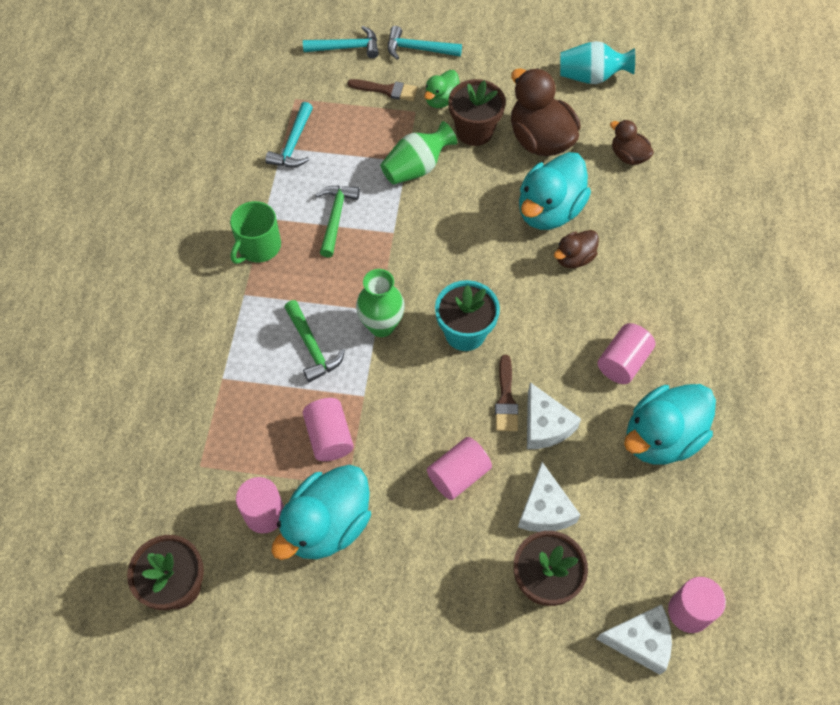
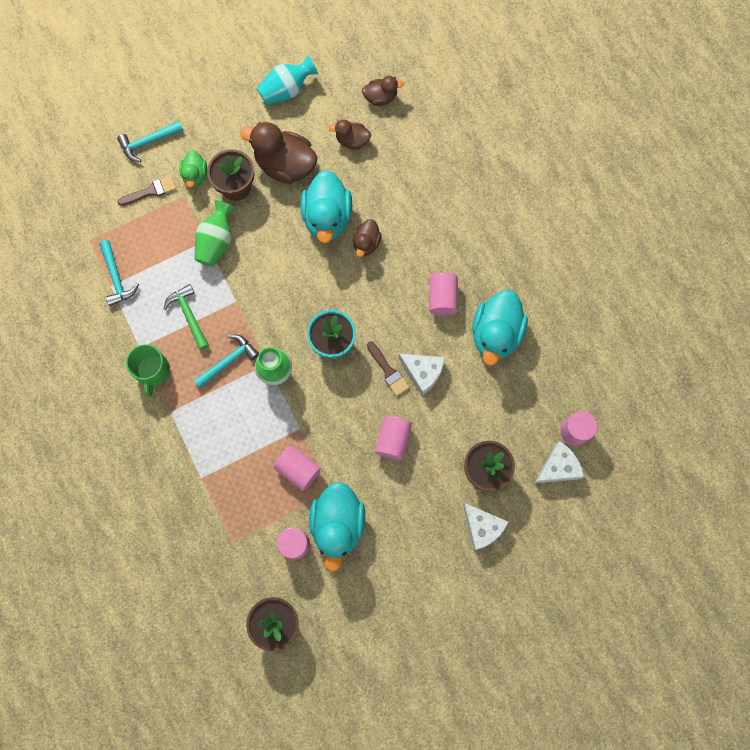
camera: 35 degrees left, 15 degrees up
green hammer [284,300,345,383] -> none
turquoise hammer [303,26,379,58] -> turquoise hammer moved to [194,335,259,388]
white cheese [518,462,580,532] -> white cheese moved to [463,503,509,551]
none -> brown duck [362,76,404,106]

